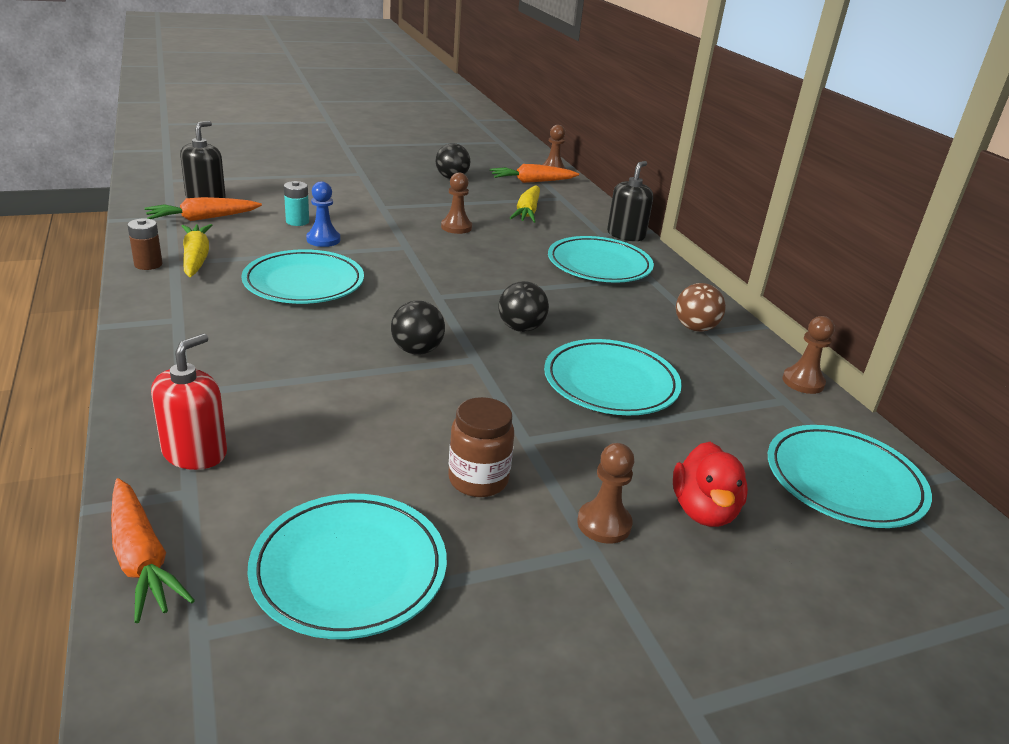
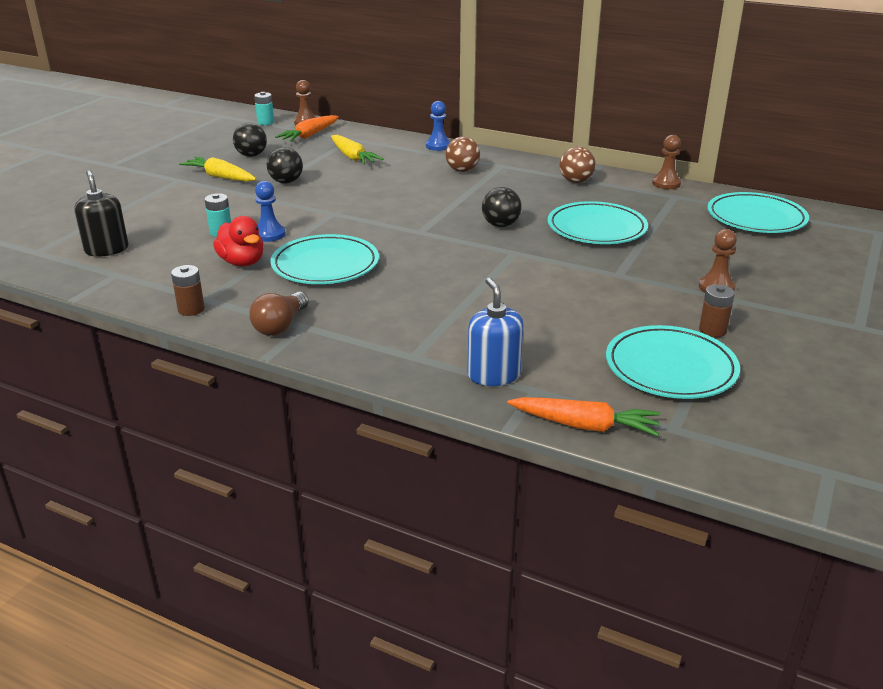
camera: 40 degrees left, 0 degrees up
orange carrot [144,197,262,221] -> none
red soap dispenser [151,334,227,470] -> blue soap dispenser [467,278,524,386]
yellow carrot [181,224,212,277] -> yellow carrot moved to [179,157,256,182]
black ball [391,301,445,355] -> black ball moved to [266,147,303,184]
brown pawn [441,172,472,234] -> none
brown jar [448,397,514,497] -> none
turquoise plate [548,236,654,283] -> brown ball [445,136,480,172]
black soap dispenser [607,161,653,241] -> blue pawn [426,101,450,151]
red duck [673,442,748,527] -> red duck moved to [213,216,263,267]
none -> brown light bulb [249,292,309,336]
none -> turquoise battery [254,92,274,125]
none -> brown battery [699,284,735,337]

